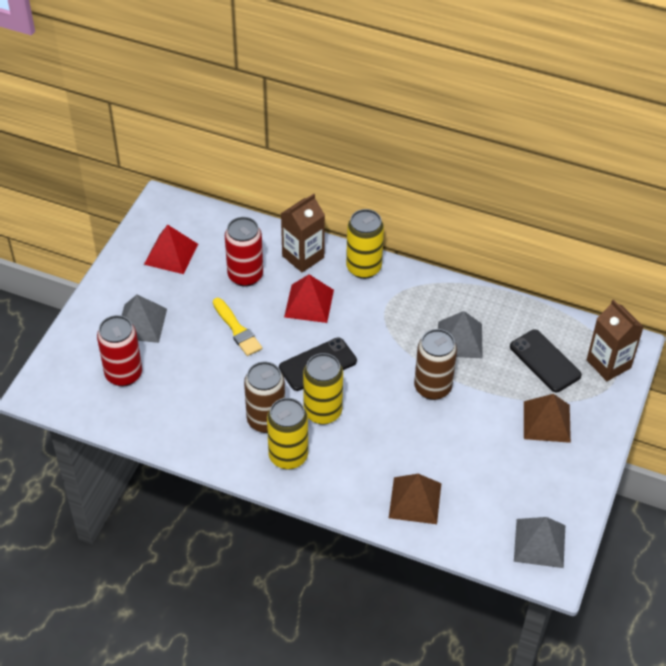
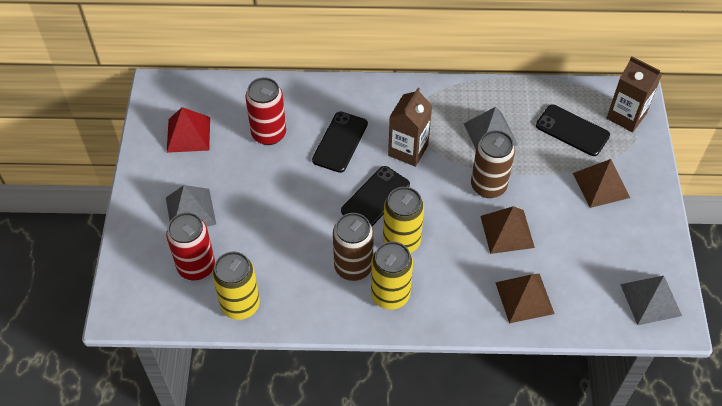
camera: 20 degrees left, 5 degrees up
yellow brush [213,298,262,356] -> none
brown carton [281,194,325,273] -> brown carton moved to [388,88,432,167]
red pyramid [284,274,334,323] -> black phone [312,111,368,173]
yellow can [346,209,384,279] -> yellow can moved to [212,252,260,320]
none -> brown pyramid [480,206,535,254]

